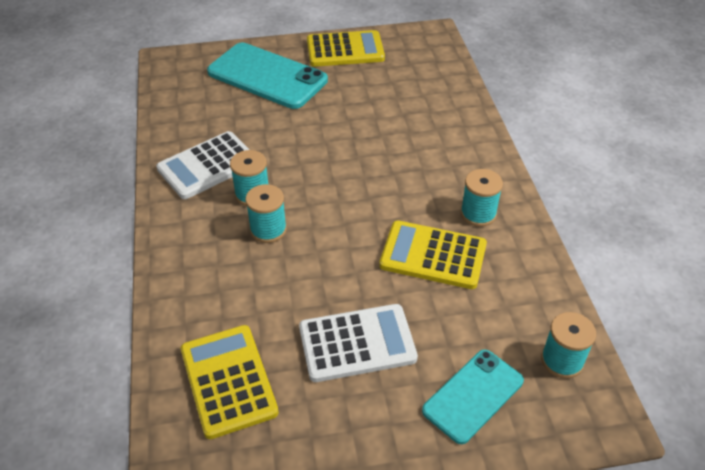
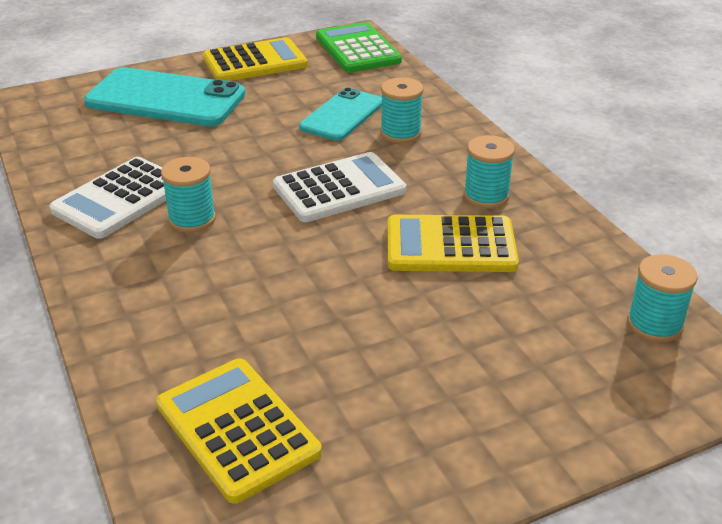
camera: 15 degrees left, 10 degrees down
turquoise spool [245,184,287,243] -> turquoise spool moved to [380,78,424,143]
white calculator [299,304,418,382] -> white calculator moved to [273,152,406,222]
turquoise phone [422,349,524,444] -> turquoise phone moved to [299,88,382,141]
none -> green calculator [316,22,402,73]

